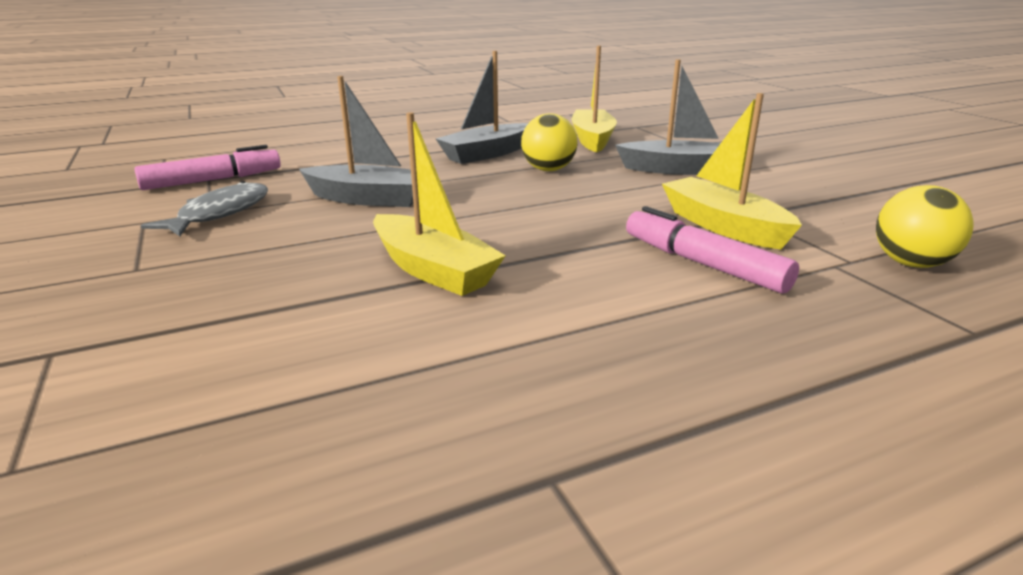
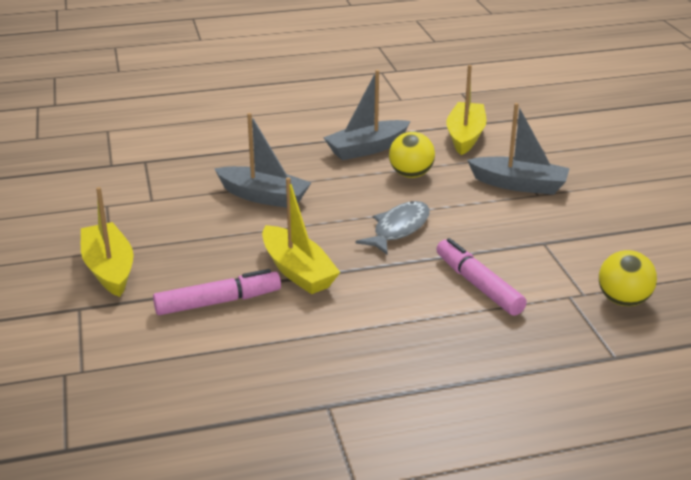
camera: 10 degrees right, 5 degrees up
pink marker [134,145,281,190] -> pink marker moved to [153,269,281,315]
grey fish [141,181,268,236] -> grey fish moved to [355,201,430,255]
yellow boat [662,93,802,250] -> yellow boat moved to [81,187,133,297]

